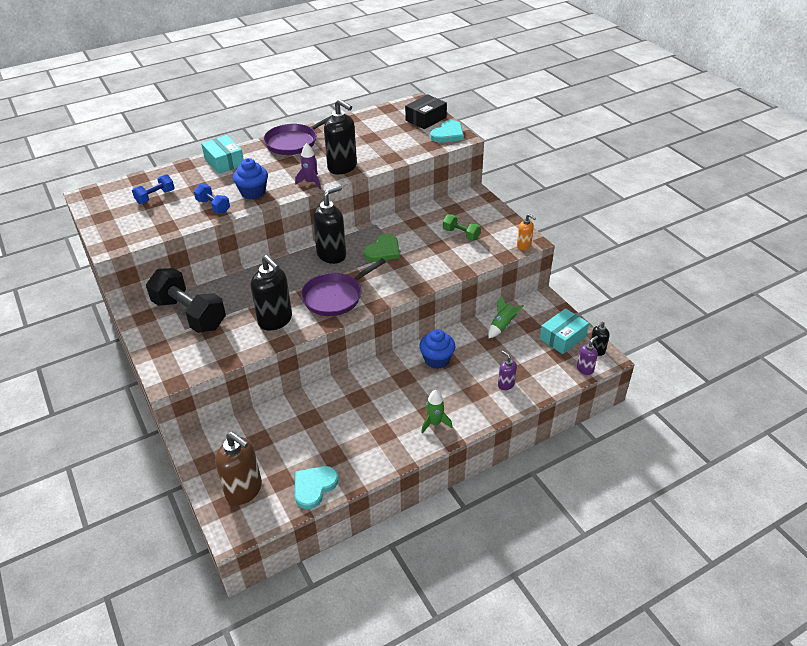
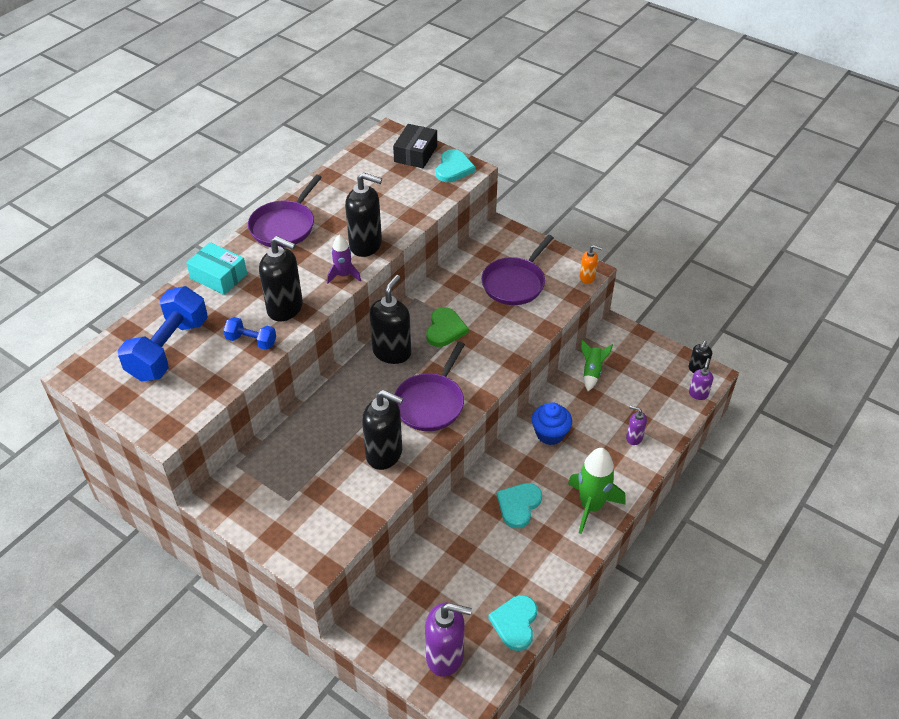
camera: 25 degrees left, 5 degrees up
blue dumbbell [132,174,174,204] -> blue dumbbell [118,286,208,382], size x2.01
black dumbbell [146,268,226,333] -> none
brown soap dispenser [215,432,262,505] -> purple soap dispenser [425,602,472,677]
blue cupcake [233,158,268,199] -> black soap dispenser [259,236,303,321]
green rocket [421,390,452,433] -> green rocket [568,448,625,534], size x1.74
green dumbbell [443,214,481,241] -> purple pan [481,235,554,305]
turquoise box [540,308,589,354] -> none
none -> turquoise heart [497,483,542,528]

